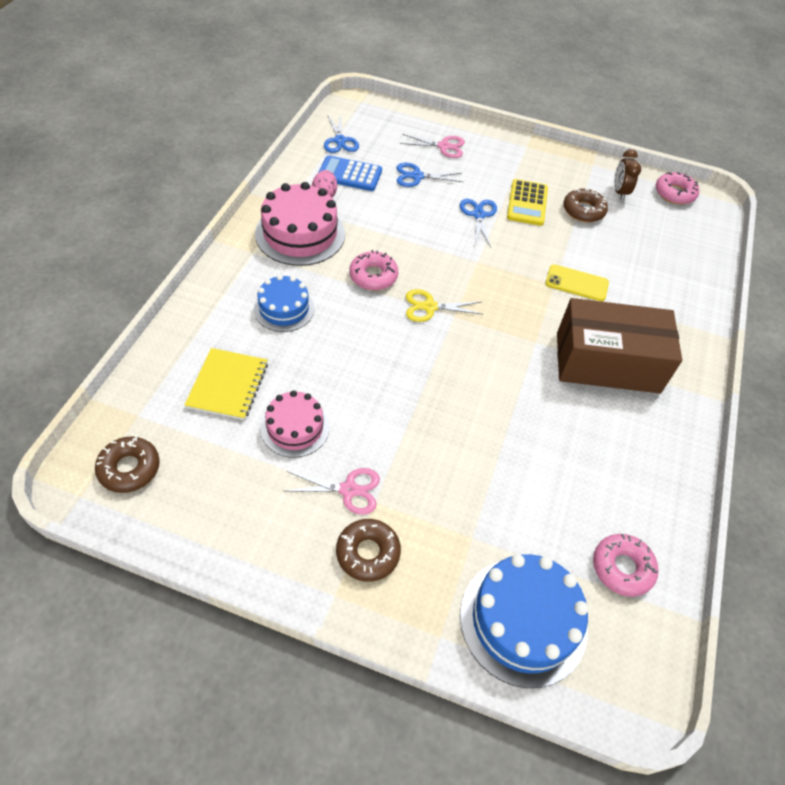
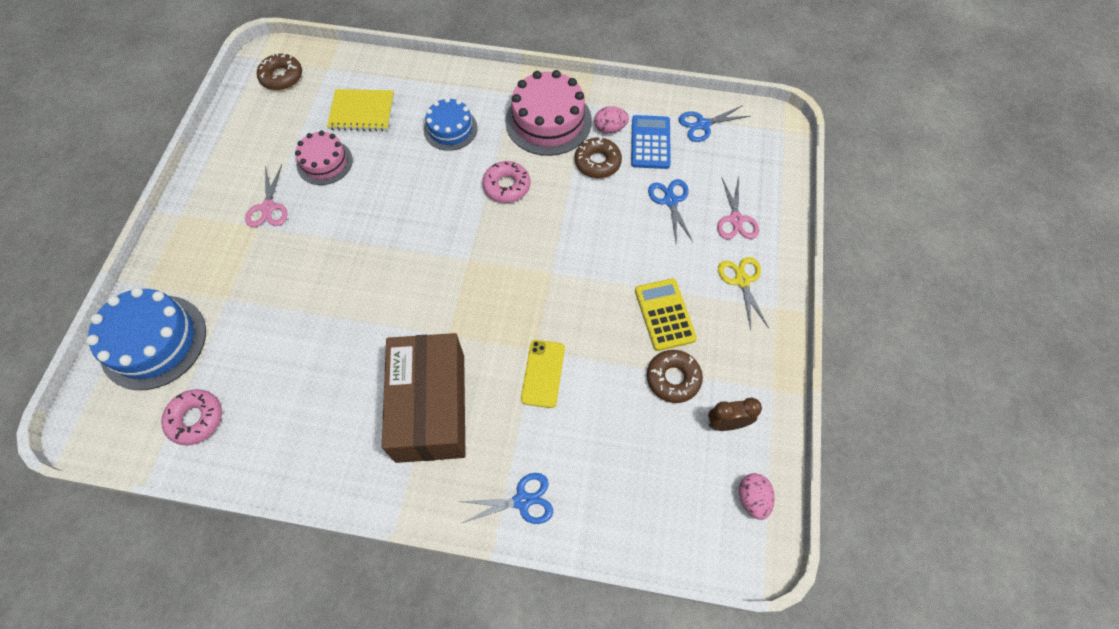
camera: 85 degrees right, 10 degrees up
brown donut [336,519,401,582] -> brown donut moved to [575,137,622,178]
yellow scissors [406,289,484,322] -> yellow scissors moved to [718,257,769,330]
blue scissors [460,199,497,247] -> blue scissors moved to [458,473,553,524]
yellow calculator [507,179,548,226] -> yellow calculator turned 75 degrees clockwise [635,278,697,351]
pink donut [656,172,699,205] -> pink egg [739,473,775,520]

